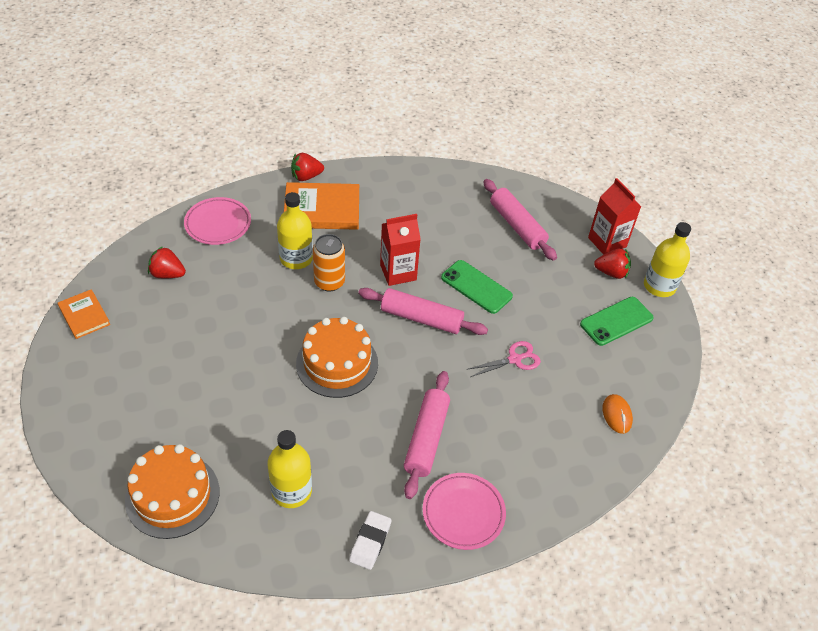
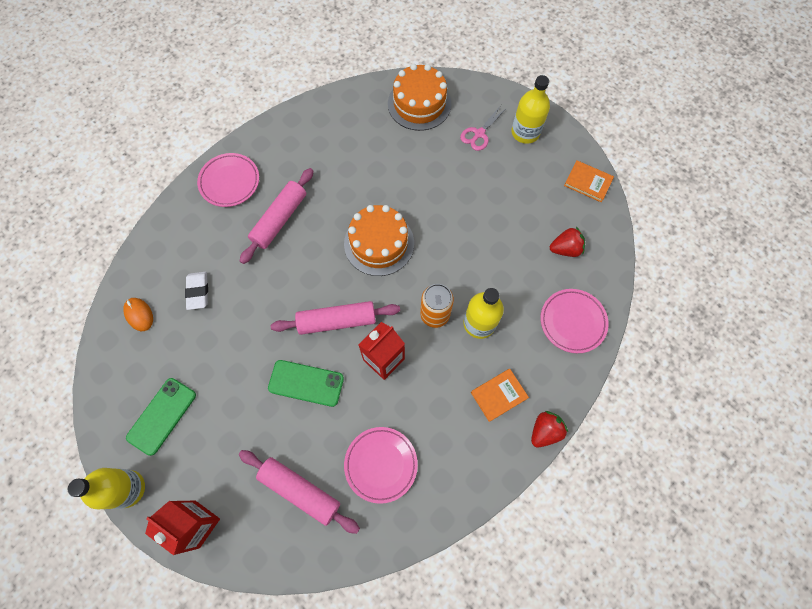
camera: 155 degrees right, 20 degrees up
yellow bottle [267,430,312,508] -> yellow bottle moved to [511,75,550,144]
orange book [284,182,359,230] -> orange book [471,369,529,422], size x0.58
white eraser [349,511,391,570] -> white eraser moved to [185,272,208,310]
pink rolling pin [404,371,450,499] -> pink rolling pin turned 45 degrees clockwise [240,168,313,264]
pink scissors [466,341,541,377] -> pink scissors moved to [460,105,507,151]
red strawberry [594,249,631,279] -> none
none -> pink plate [344,427,418,504]

